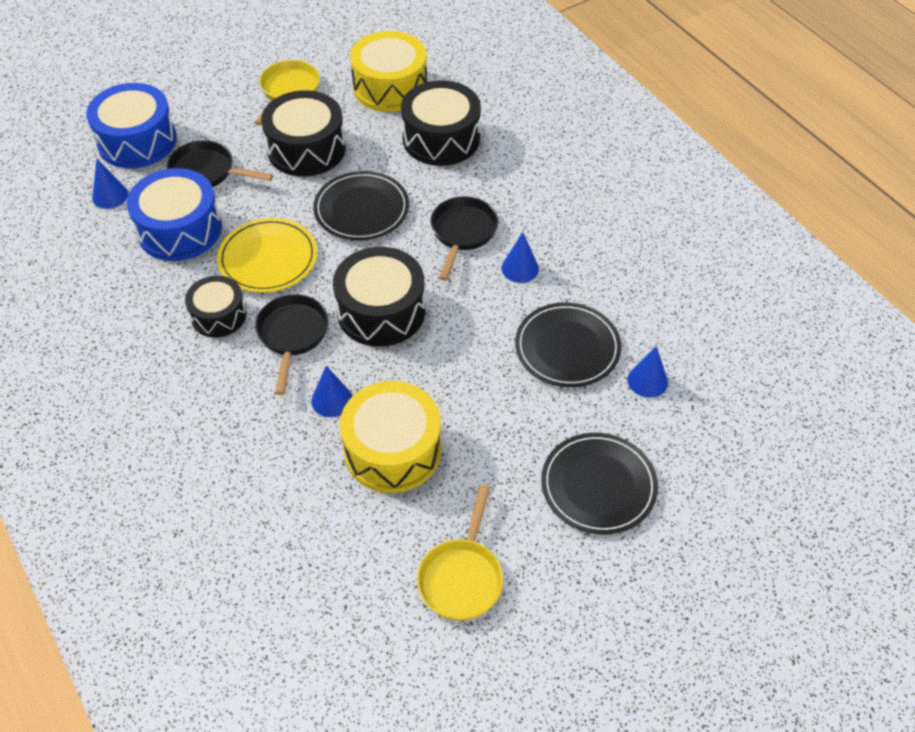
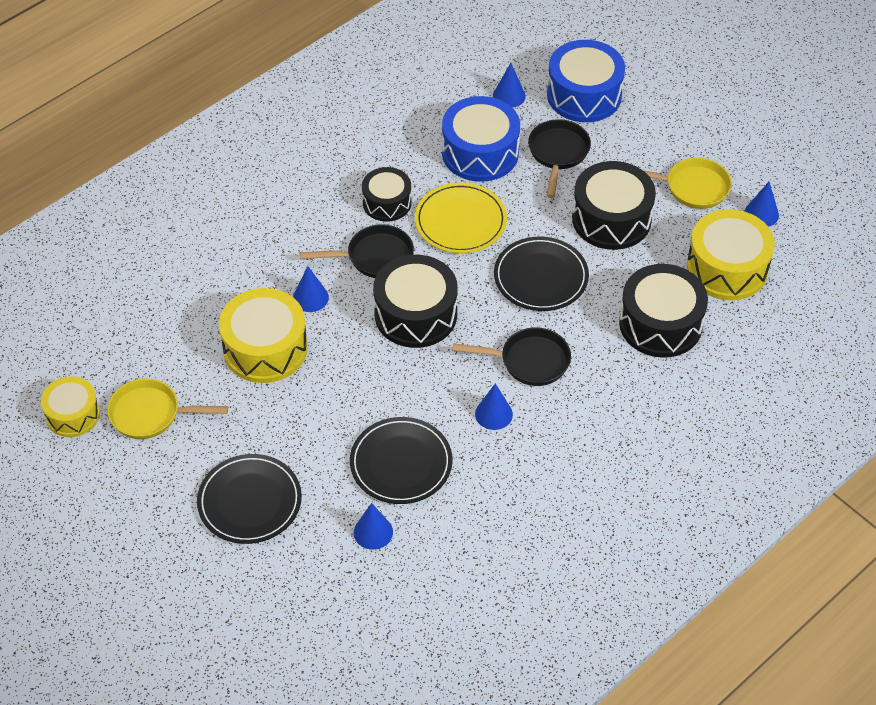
camera: 80 degrees right, 0 degrees up
none -> yellow drum [41,376,100,437]
none -> blue cone [745,182,779,227]

